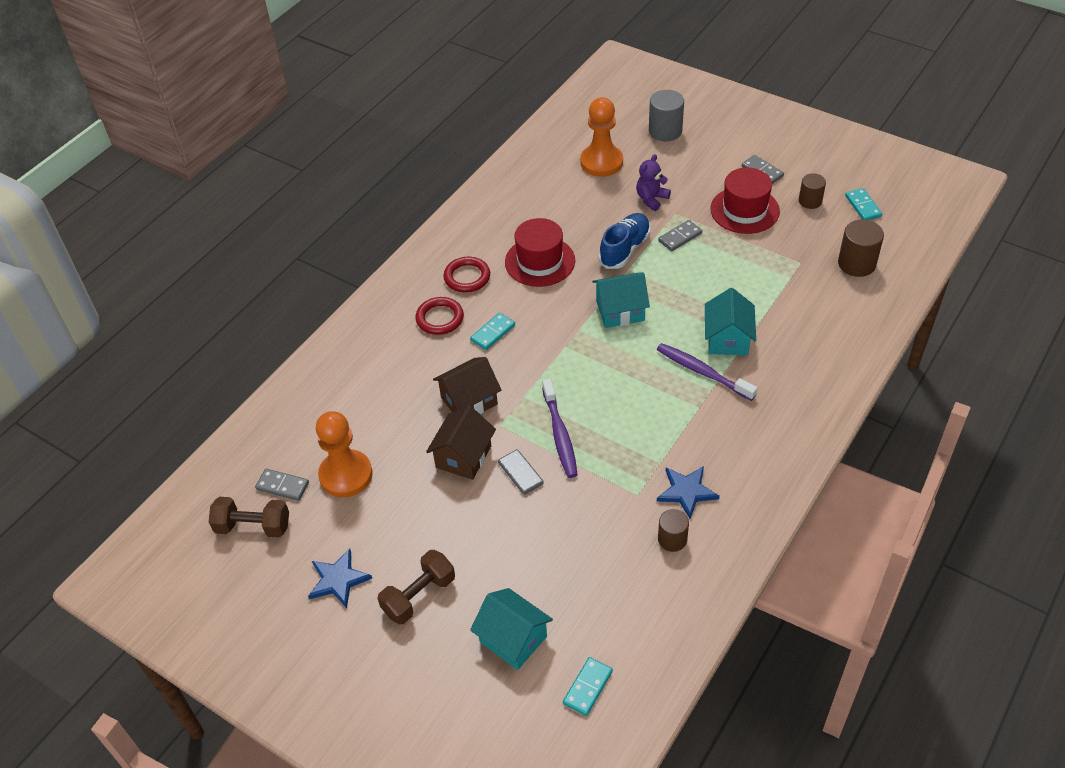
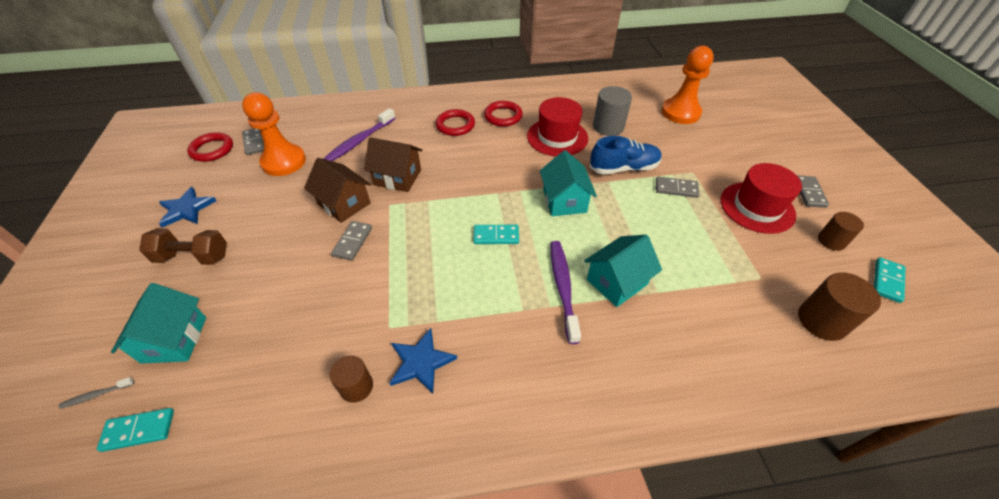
camera: 45 degrees right, 0 degrees up
brown dumbbell [209,497,289,538] -> red ring [187,132,233,162]
brown house [426,405,496,480] -> brown house turned 60 degrees clockwise [304,158,371,223]
turquoise domino [470,313,515,350] -> turquoise domino moved to [474,225,519,244]
purple toothbrush [542,379,578,478] -> purple toothbrush moved to [323,108,396,161]
turquoise house [592,272,650,328] -> turquoise house turned 45 degrees clockwise [540,150,597,216]
purple teddy bear [636,154,671,211] -> none
grey cylinder [649,90,684,141] -> grey cylinder moved to [593,86,632,136]
none -> grey toothbrush [58,377,134,409]

